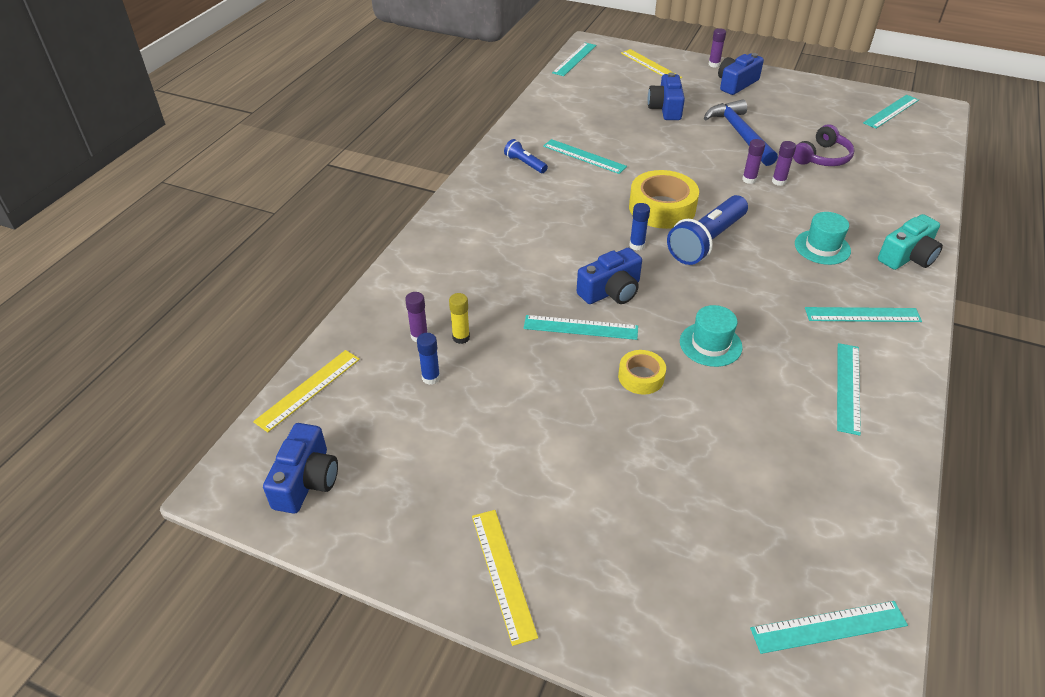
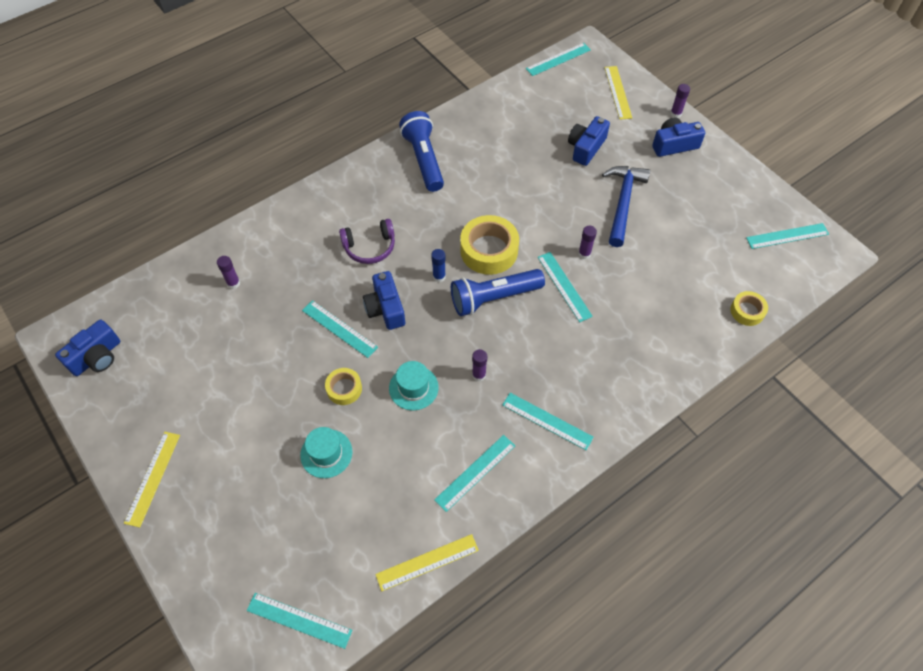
camera: 30 degrees right, 15 degrees up
yellow ruler [253,350,360,433] -> yellow ruler moved to [375,534,479,591]
blue glue stick [417,333,440,385] -> none
yellow glue stick [449,293,470,344] -> none
blue flashlight [504,139,548,173] -> blue flashlight [399,111,444,192], size x1.99
turquoise ruler [543,139,627,174] -> turquoise ruler moved to [538,252,593,322]
blue camera [577,248,642,304] -> blue camera turned 75 degrees clockwise [363,271,405,330]
purple glue stick [772,141,796,186] -> purple glue stick moved to [472,349,487,381]
purple headphones [793,124,854,166] -> purple headphones moved to [339,219,395,264]
turquoise hat [795,212,851,265] -> turquoise hat moved to [300,427,352,478]
turquoise camera [878,214,943,270] -> none
none -> yellow tape [730,291,768,326]

